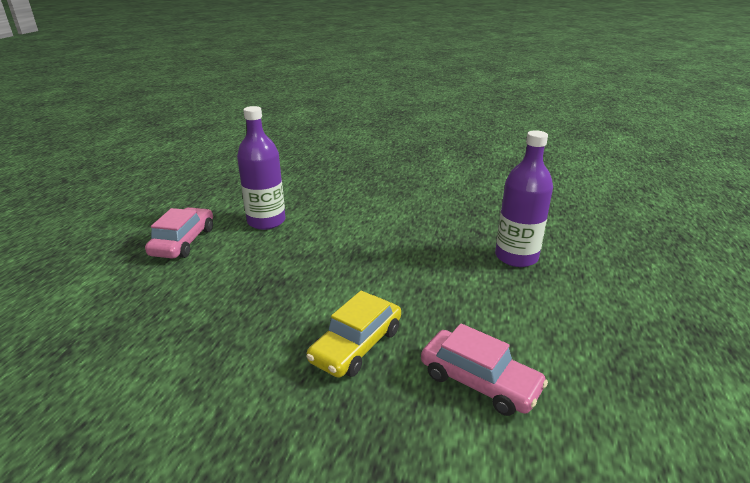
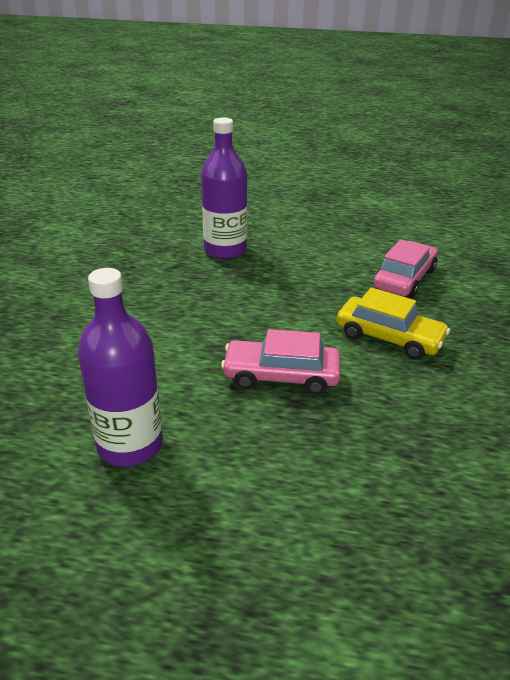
camera: 95 degrees left, 5 degrees up
pink car [145,207,213,259] -> pink car moved to [221,329,341,395]

